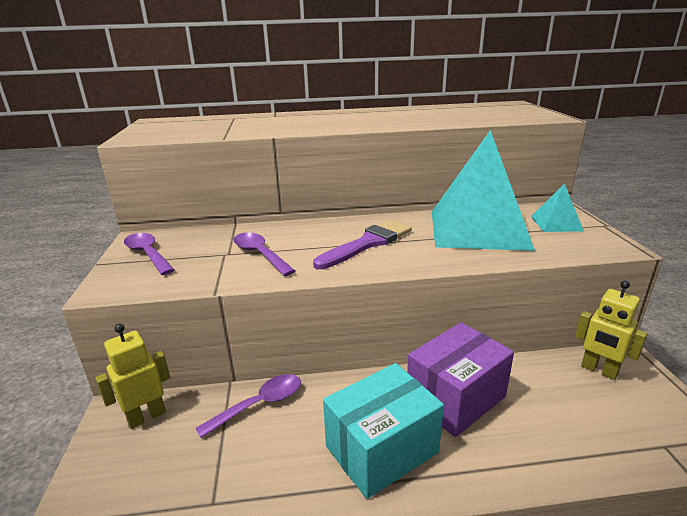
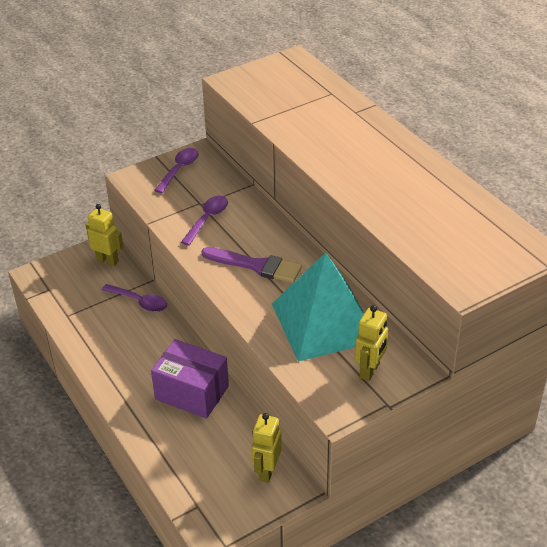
camera: 65 degrees right, 15 degrees up
turquoise box [323,363,444,499] -> none
turquoise pyramid [531,183,584,232] -> yellow robot [355,305,388,381]

